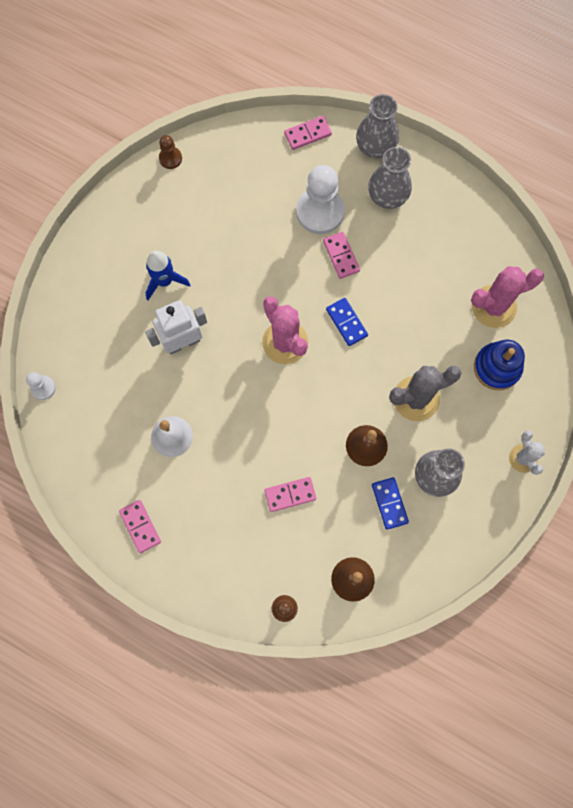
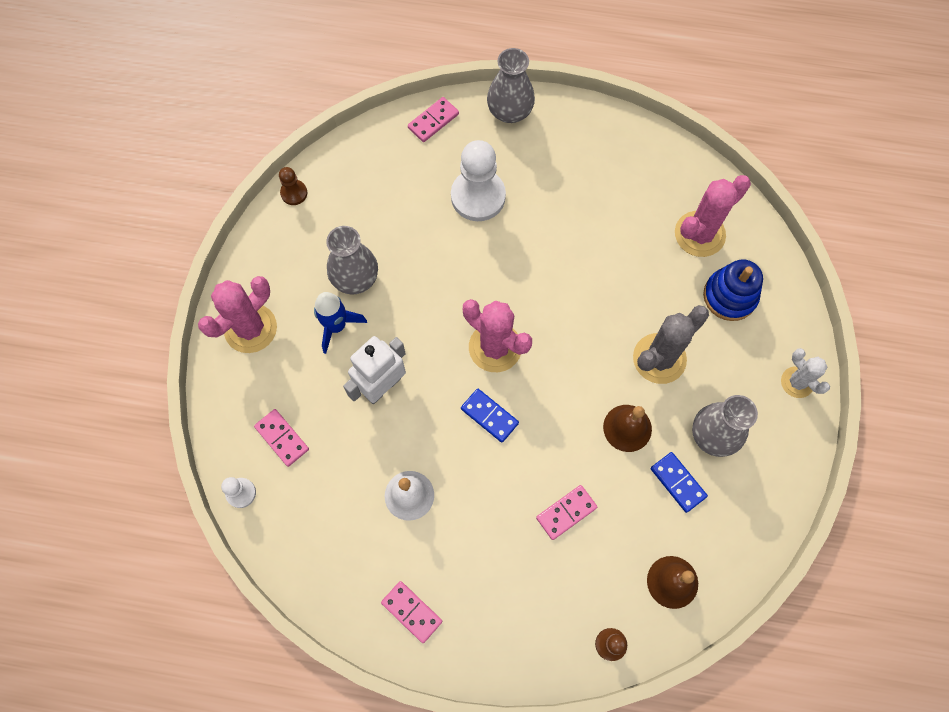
camera: 20 degrees left, 5 degrees down
pink domino [323,232,360,279] -> pink domino moved to [254,409,309,467]
blue domino [326,298,368,346] -> blue domino moved to [461,389,519,443]
grey vase [368,147,412,209] -> grey vase moved to [326,226,378,295]
none -> pink cactus [198,276,277,353]

